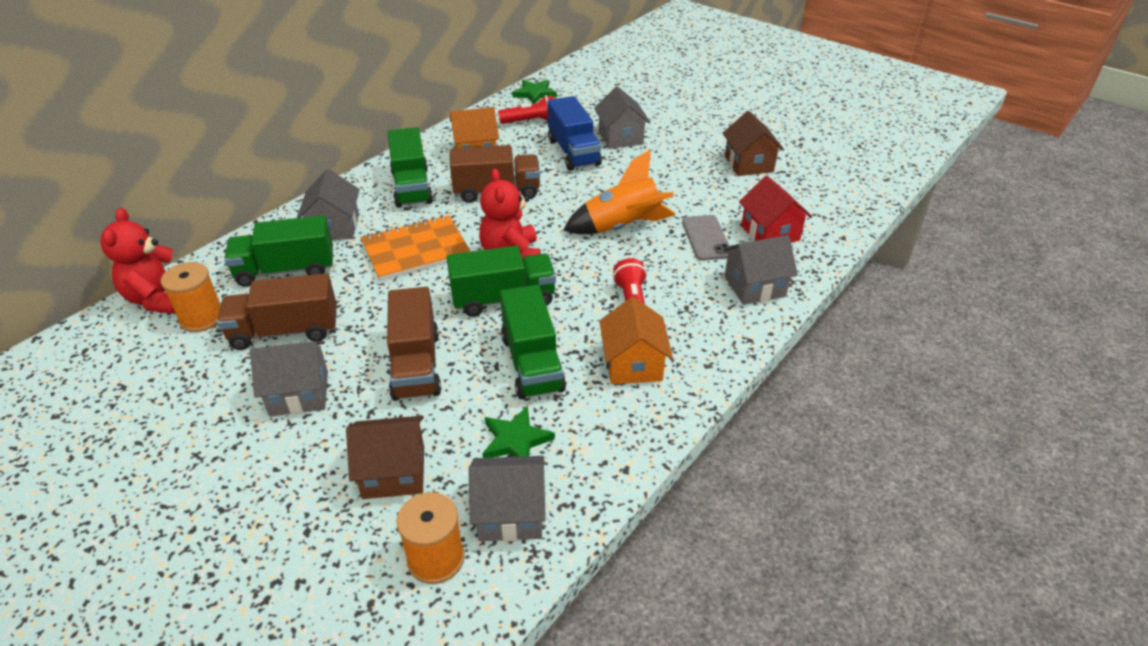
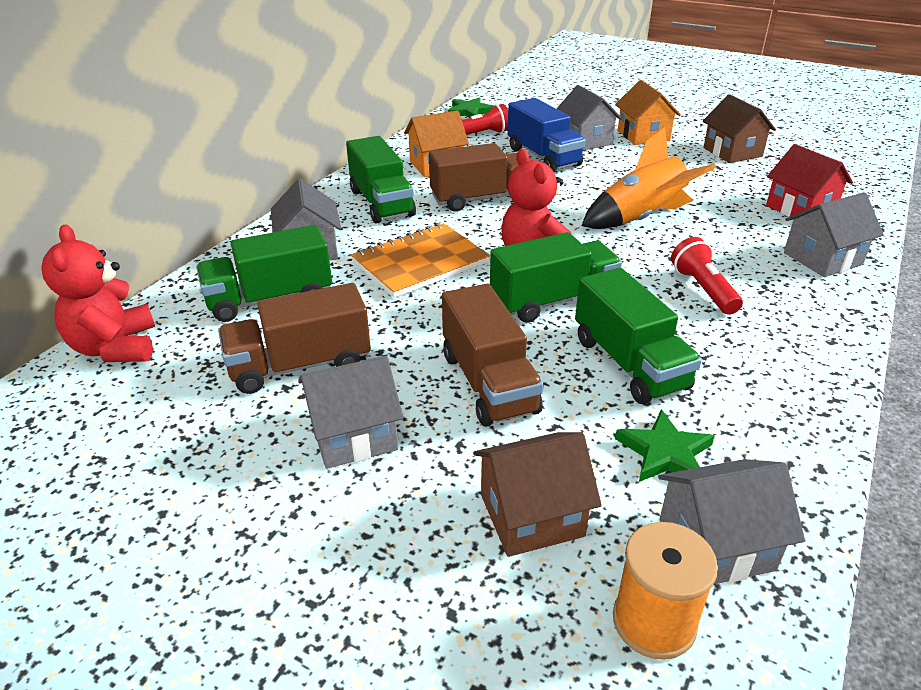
camera: 10 degrees left, 5 degrees down
orange spool [161,262,221,332] -> none
orange house [599,297,673,384] -> orange house moved to [615,80,681,145]
grey phone [682,215,730,261] -> none

